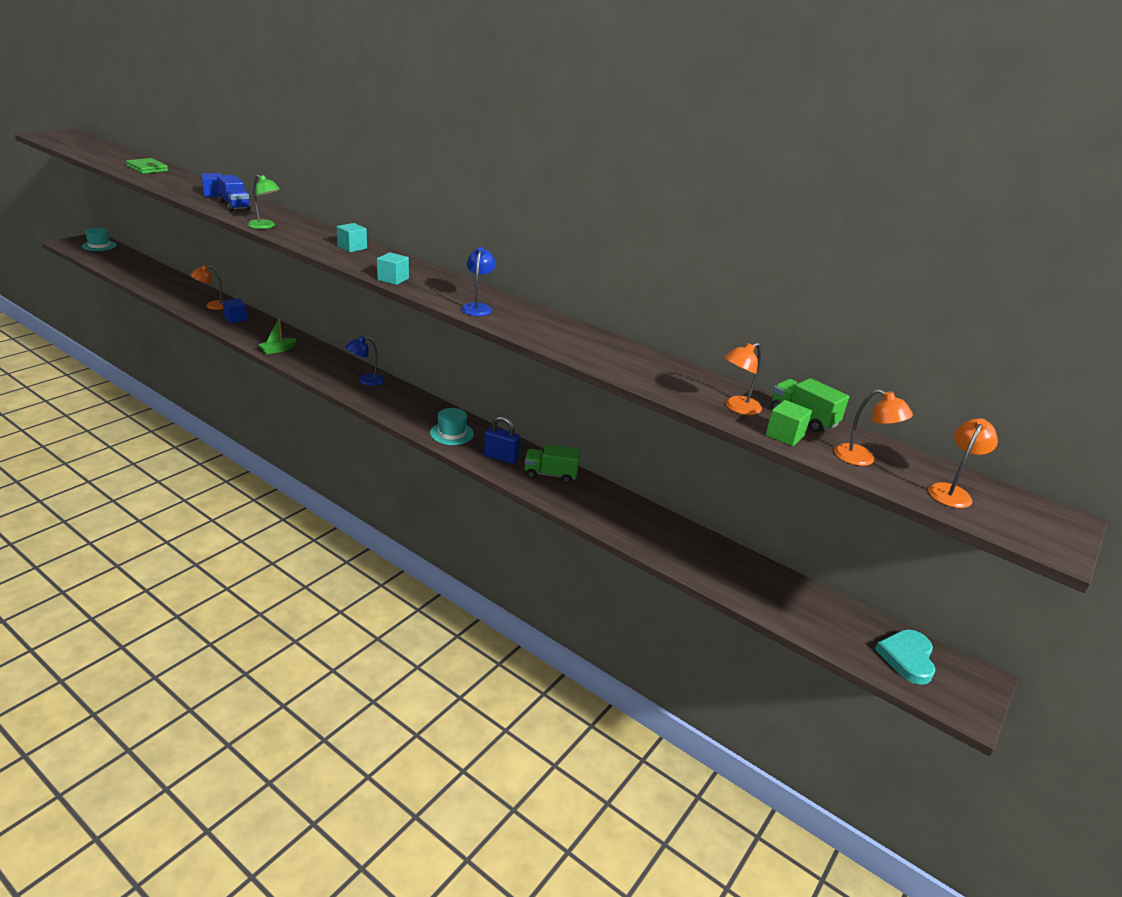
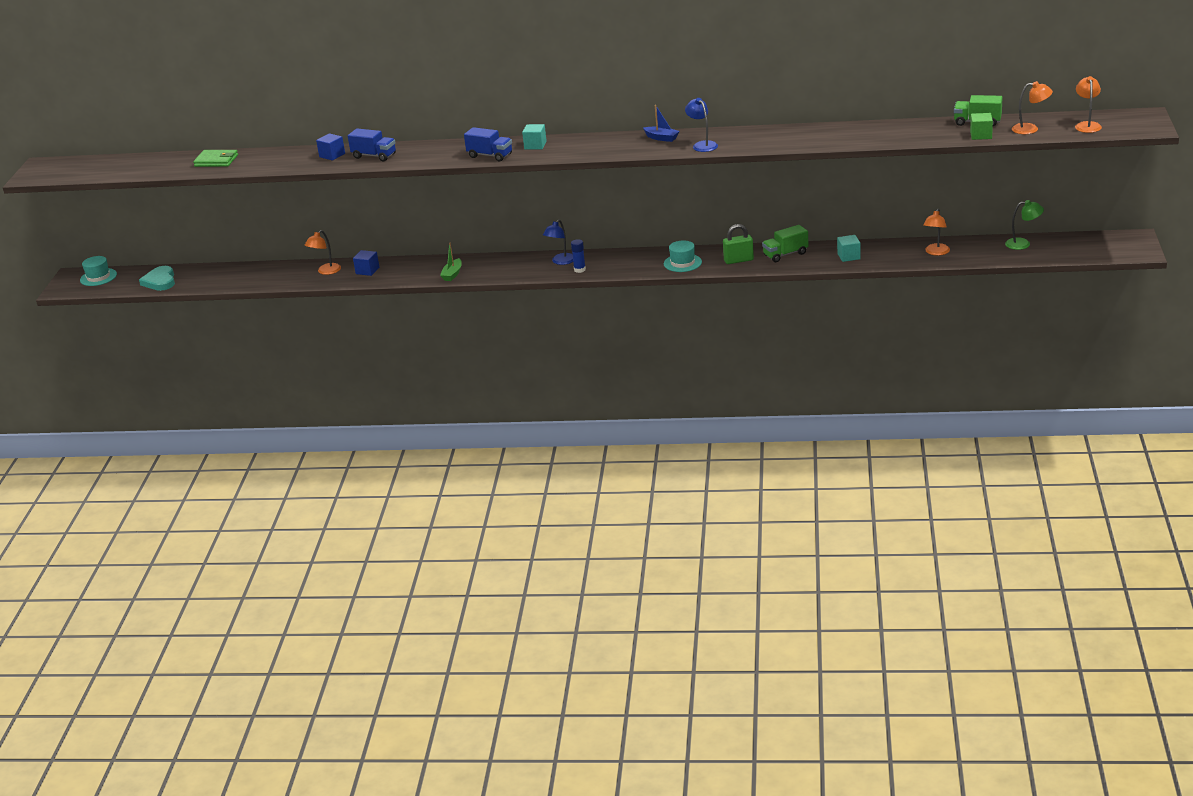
camera: 25 degrees left, 0 degrees up
green lamp [248,174,280,229] -> green lamp moved to [1005,200,1044,250]
turquoise cube [377,252,409,285] -> turquoise cube moved to [837,235,861,262]
blue padlock [484,416,520,464] -> green padlock [723,224,754,264]
orange lamp [724,343,762,415] -> orange lamp moved to [923,209,950,256]
turquoise heart [875,629,936,685] -> turquoise heart moved to [139,266,175,291]
none -> blue truck [464,127,512,161]
none -> blue glue stick [571,239,586,273]
none -> blue boat [643,105,679,142]

